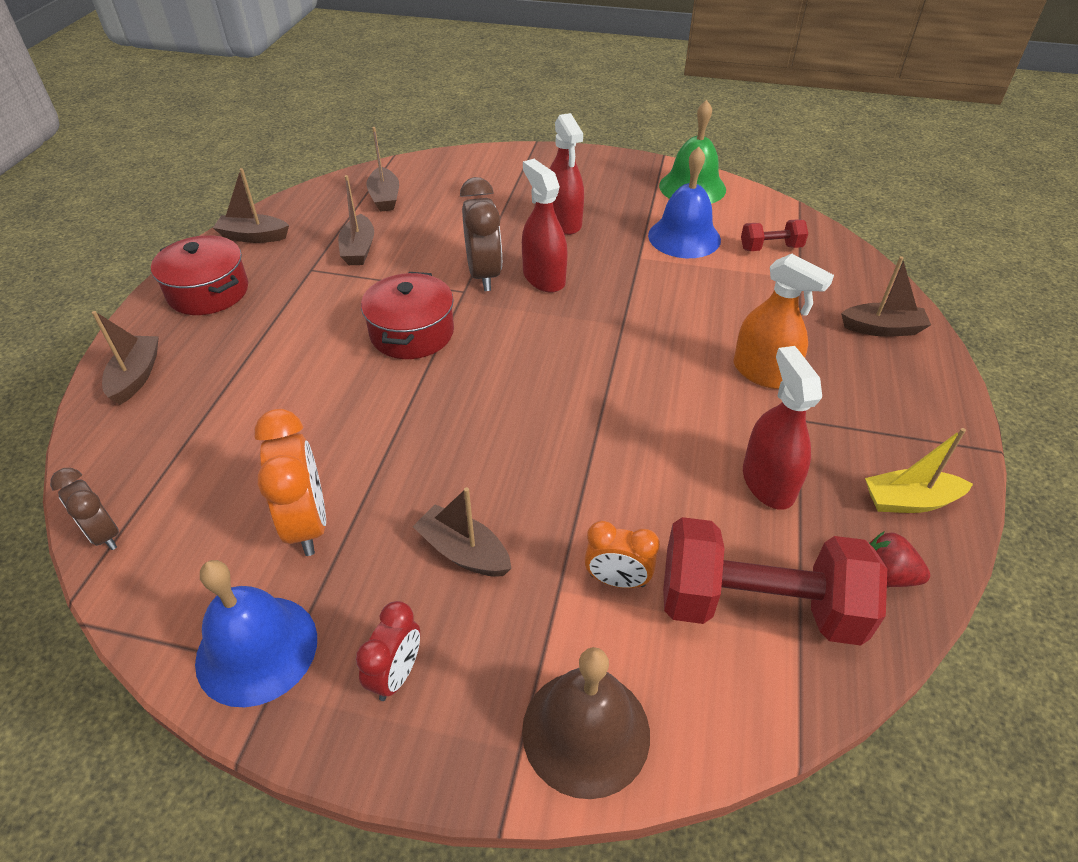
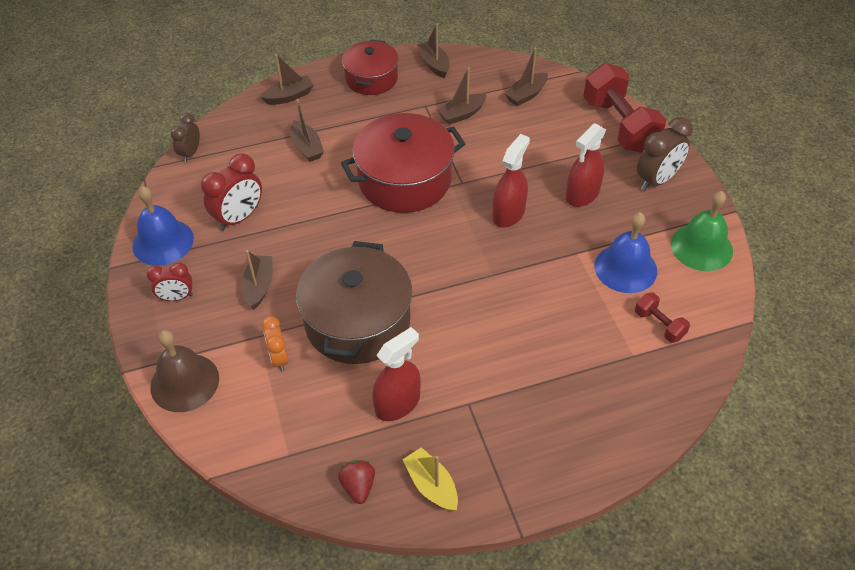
camera: 60 degrees right, 5 degrees up
orange clock [254,409,326,556] -> red clock [201,153,262,231]
red pot [361,272,454,359] -> red pot [341,113,465,213], size x1.60
brown clock [460,177,502,291] -> brown clock moved to [637,117,693,191]
red dumbbell [663,517,887,646] -> red dumbbell moved to [583,63,666,153]
orange spray bottle [734,254,834,389] -> none
brown boat [841,256,931,337] -> brown boat moved to [290,99,324,162]
none -> brown pot [296,241,412,364]

